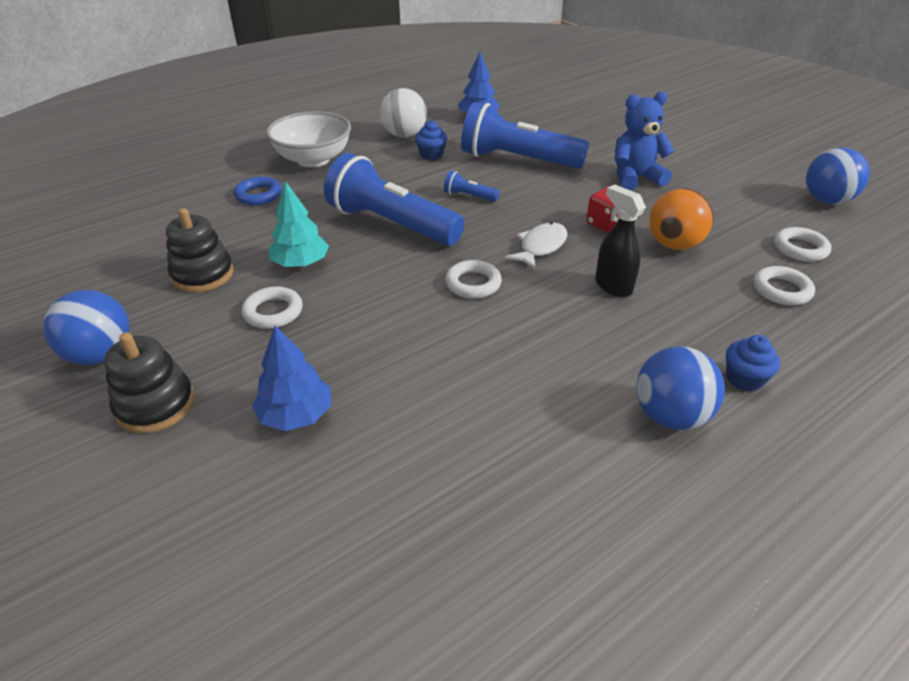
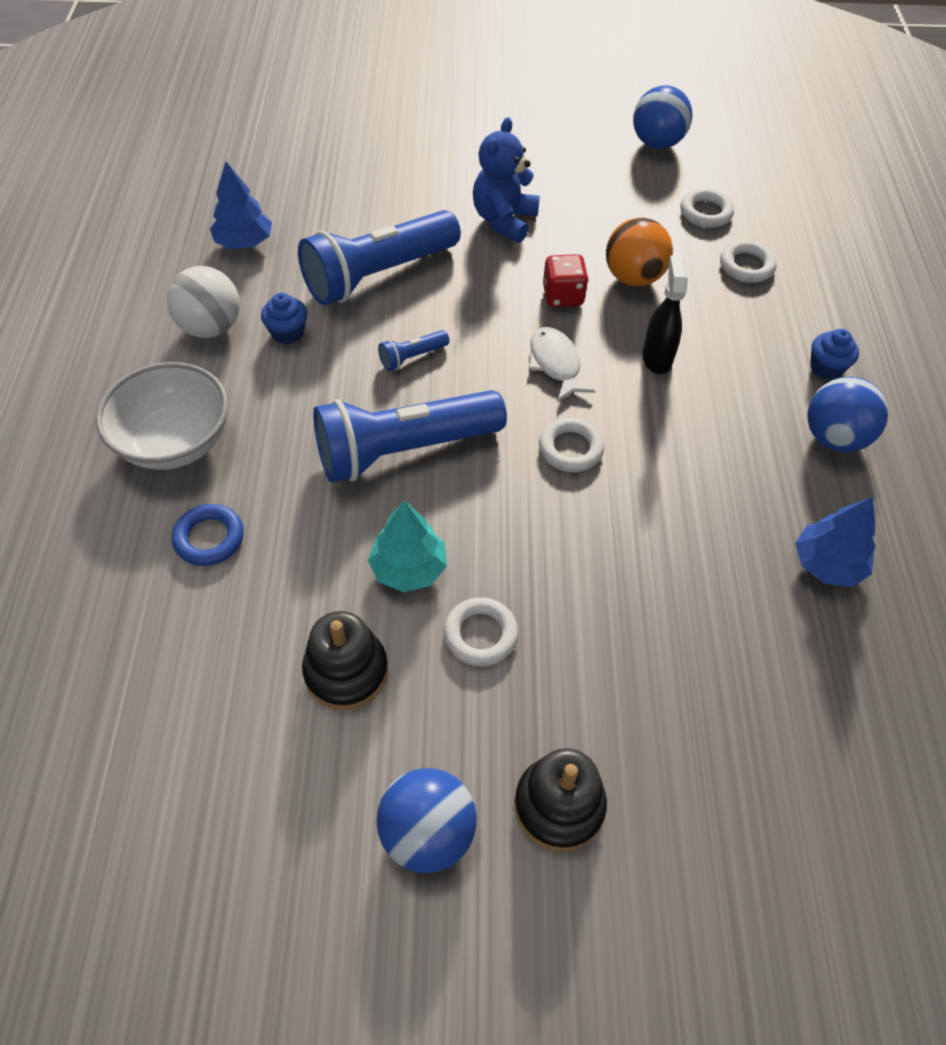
camera: 55 degrees left, 15 degrees up
blue tree [252,326,331,431] -> blue tree moved to [795,497,876,587]
black spray bottle [595,185,646,297] -> black spray bottle turned 90 degrees clockwise [642,256,688,374]

